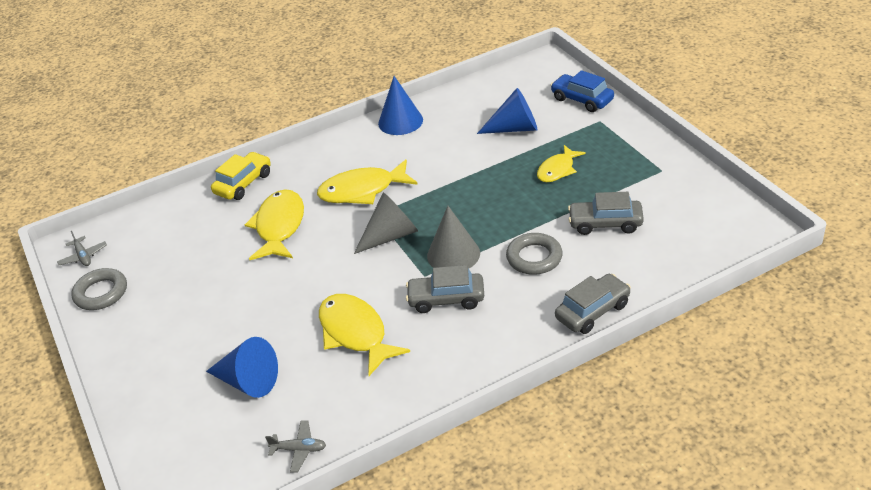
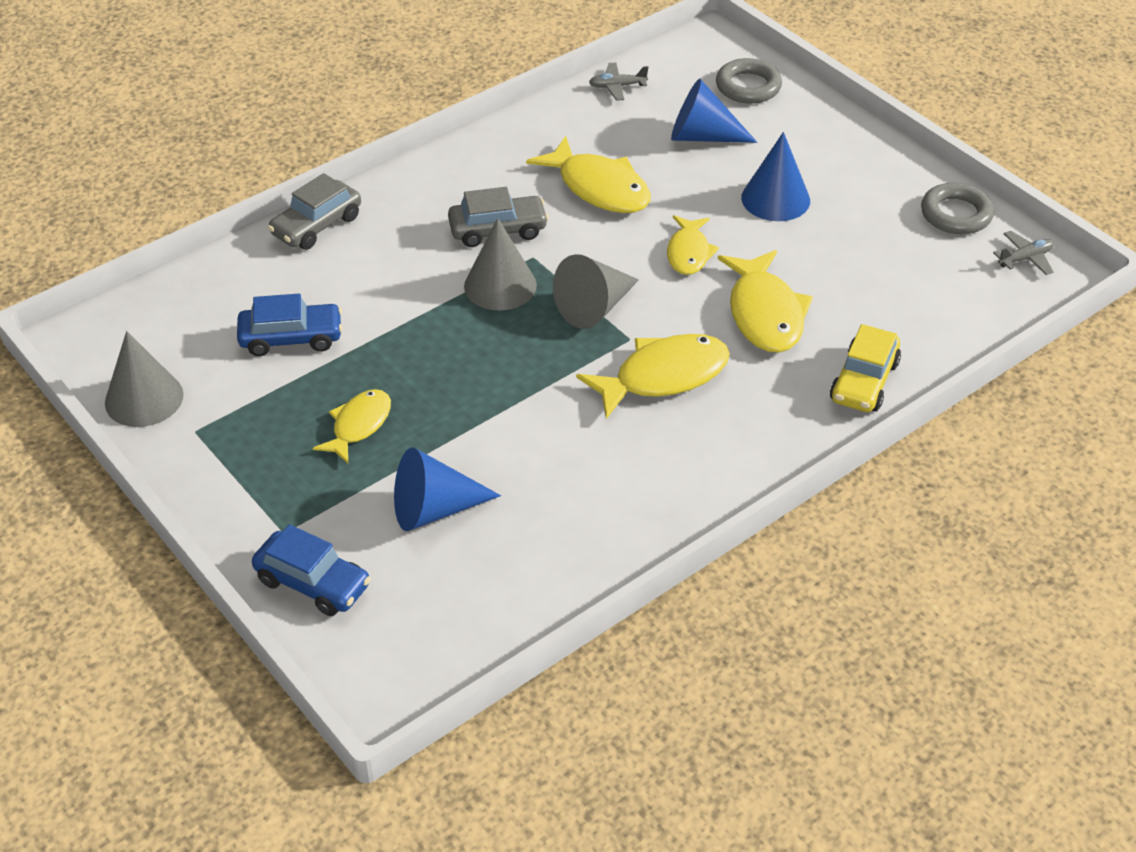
camera: 165 degrees right, 5 degrees up
grey plane [57,231,107,266] -> grey plane turned 105 degrees clockwise [993,231,1054,275]
blue cone [378,76,423,135] -> blue cone moved to [741,132,810,221]
grey ring [506,233,563,275] -> grey ring moved to [716,58,782,104]
grey car [568,192,644,235] -> blue car [237,294,343,356]
none -> grey cone [105,331,184,427]
none -> yellow fish [667,215,719,275]

